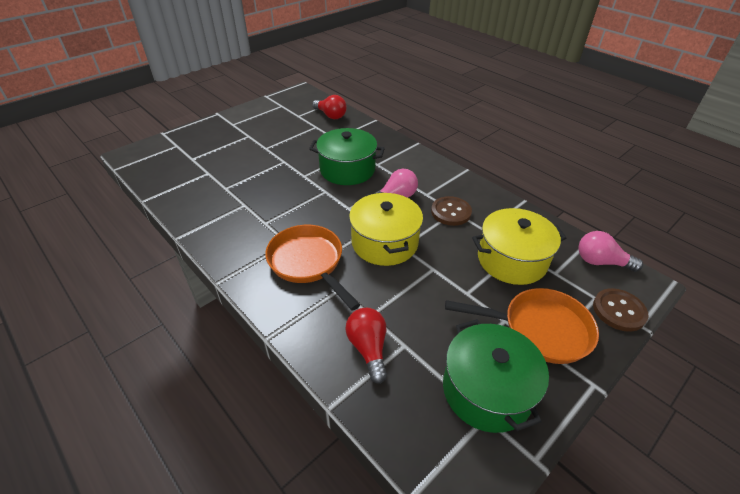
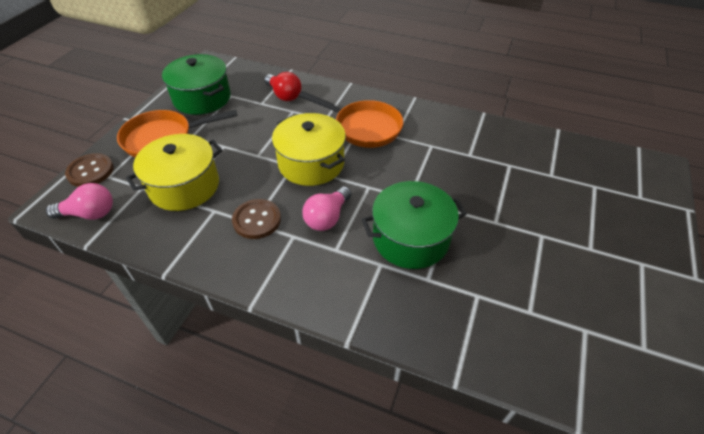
camera: 155 degrees right, 5 degrees up
red light bulb [312,95,347,119] -> none

